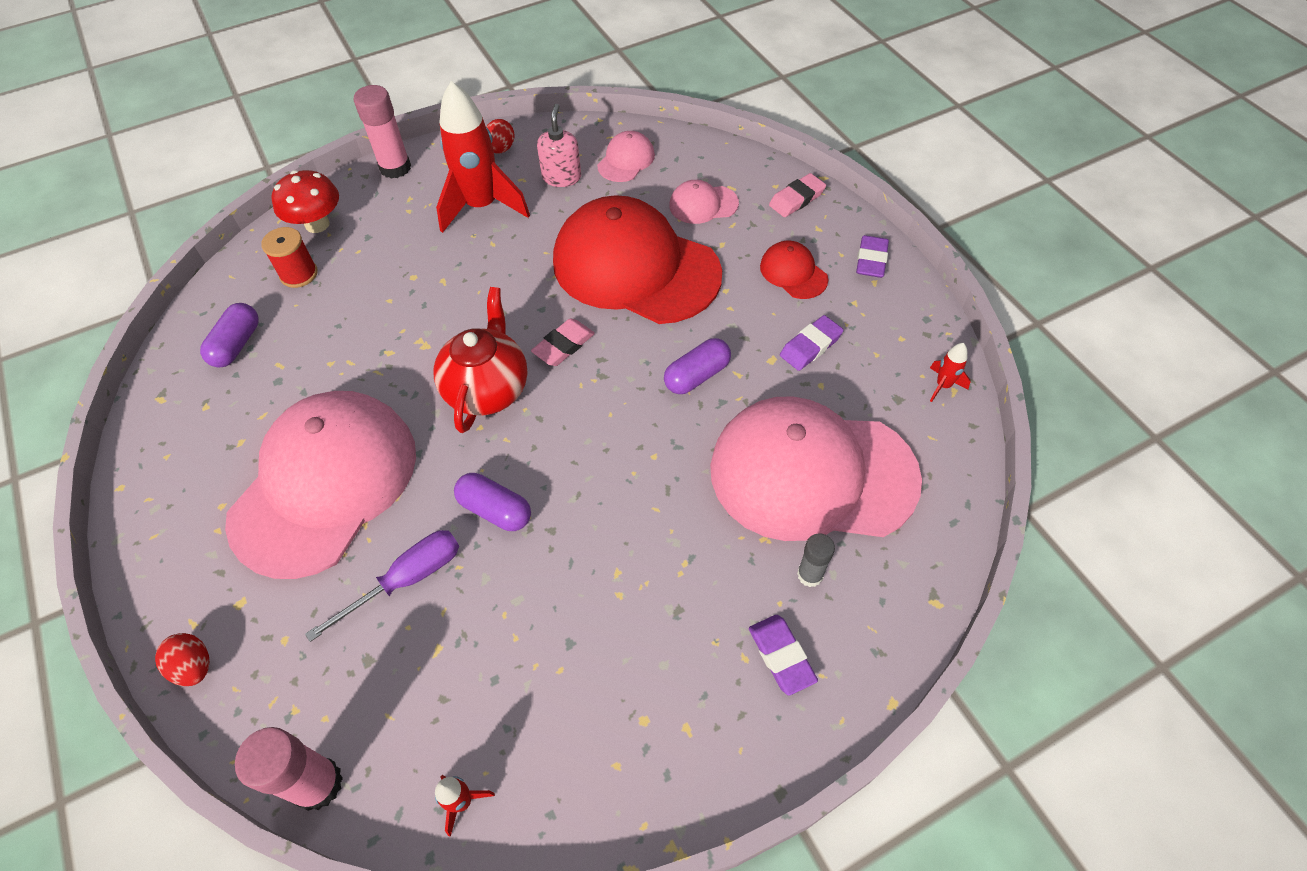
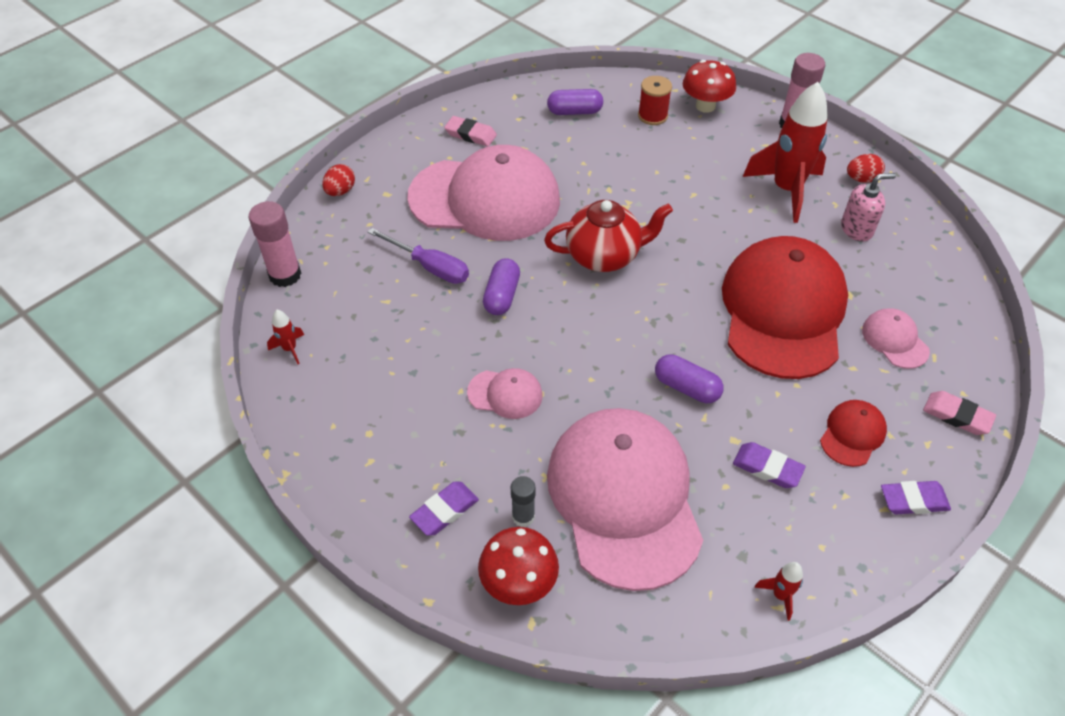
camera: 70 degrees right, 5 degrees down
pink eraser [531,318,595,366] -> pink eraser moved to [444,116,497,146]
pink cap [597,131,655,182] -> pink cap moved to [467,368,543,419]
none -> red mushroom [478,527,559,605]

